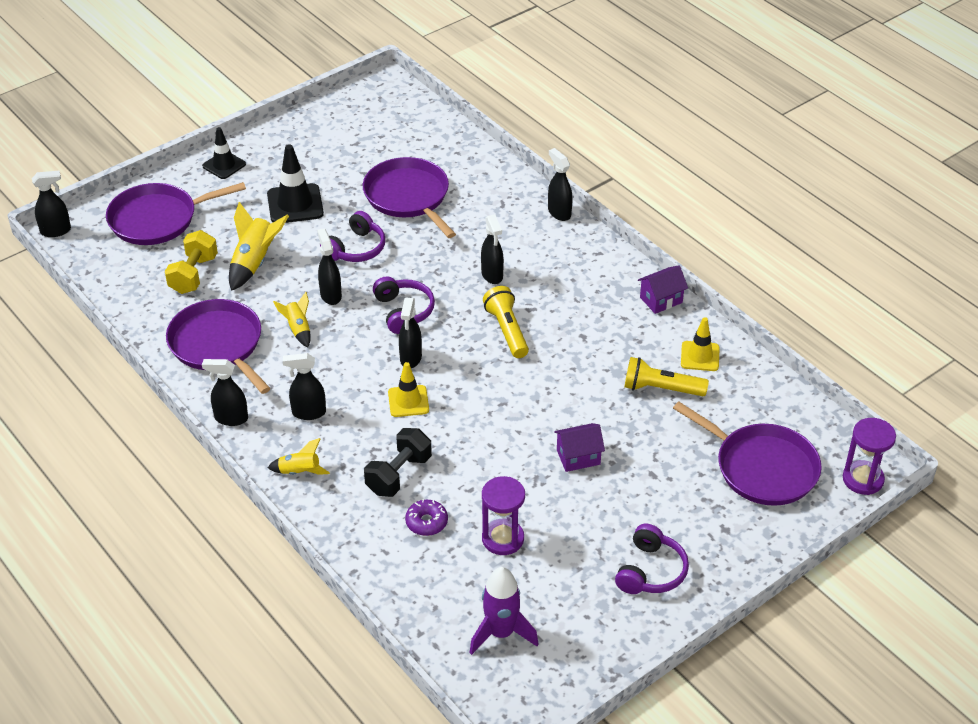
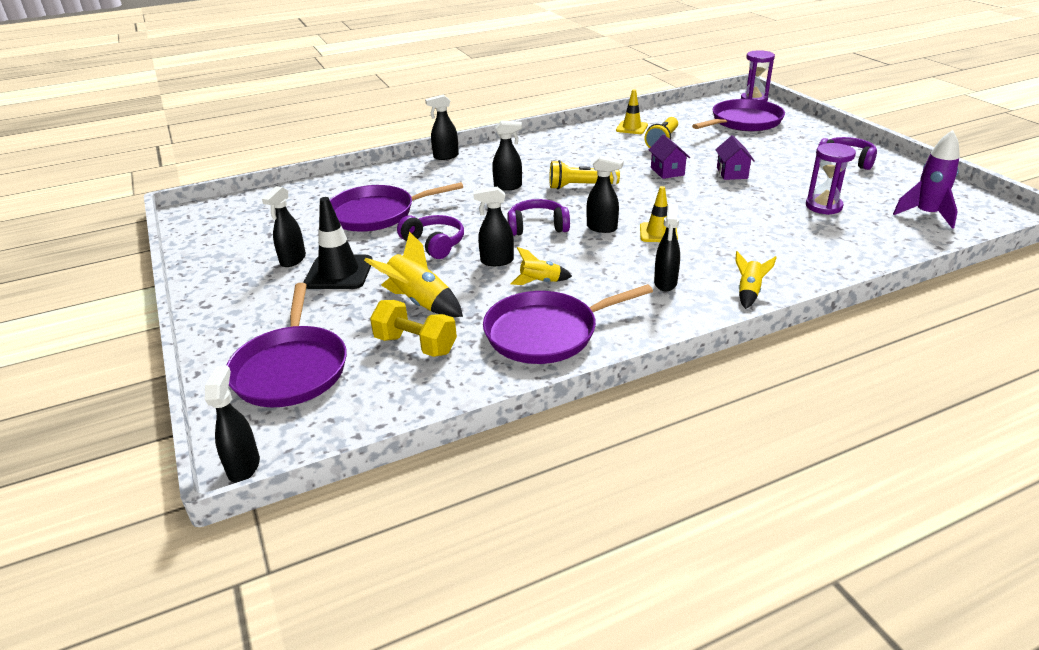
camera: 75 degrees left, 10 degrees down
black traffic cone [202,127,246,179] -> none
black spray bottle [202,359,248,426] -> black spray bottle moved to [262,186,306,267]
black dumbbell [364,428,432,497] -> none
purple donut [405,499,448,536] -> none
purple house [638,265,688,314] -> purple house moved to [649,134,690,179]

